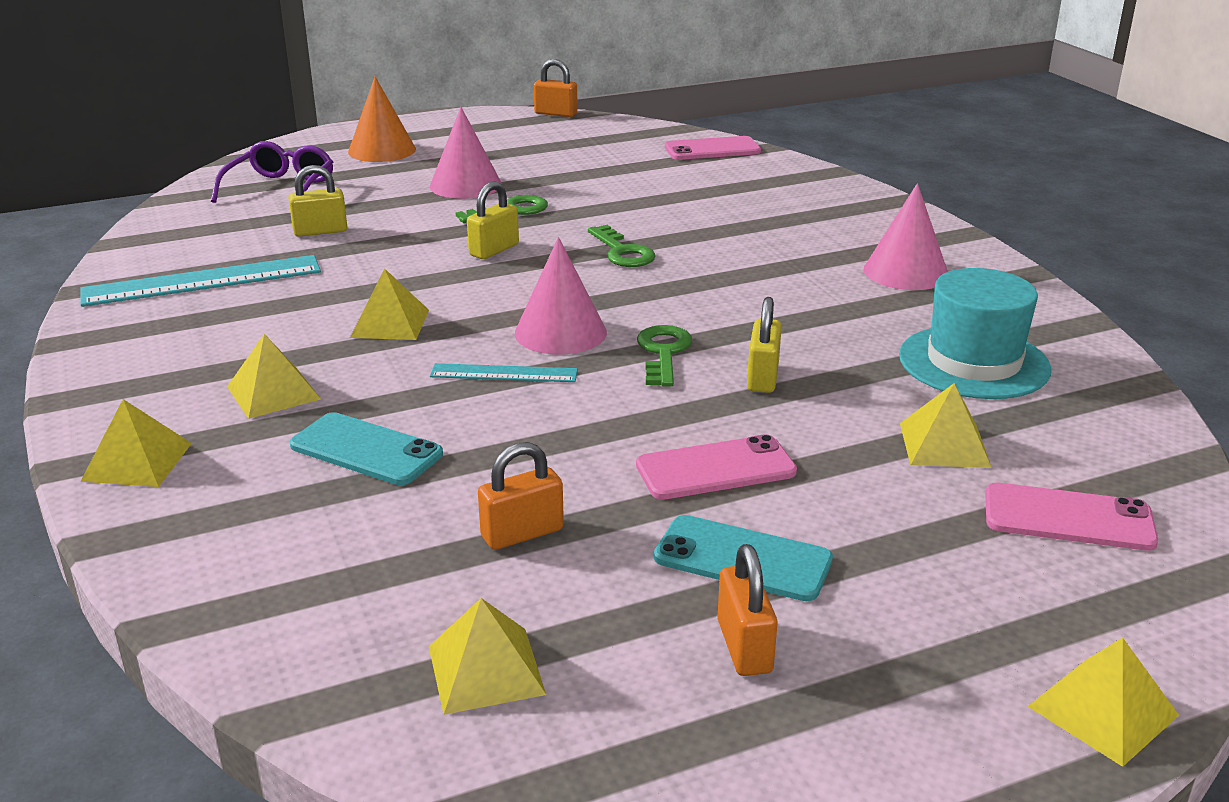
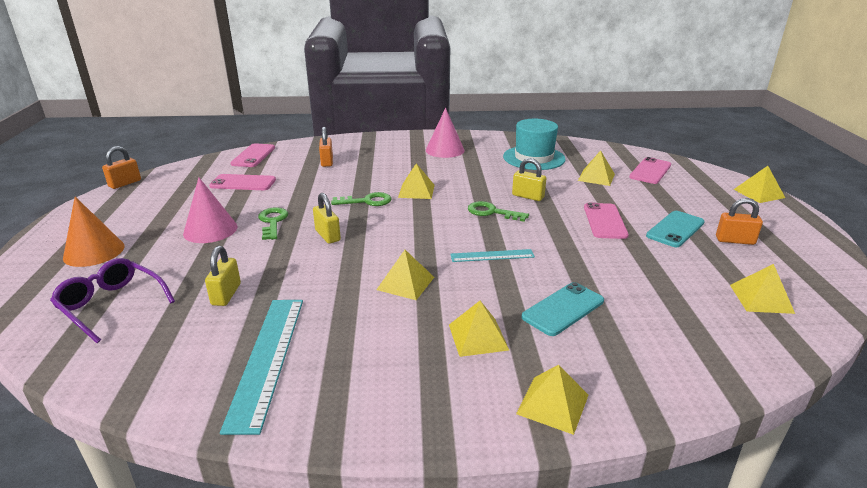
camera: 70 degrees left, 0 degrees up
turquoise ruler [430,363,578,382] -> turquoise ruler turned 60 degrees clockwise [450,249,535,262]
orange padlock [478,442,564,550] -> orange padlock moved to [319,127,333,167]
pink cone [515,237,607,355] -> none
none -> pink phone [209,174,276,190]
none -> yellow pyramid [398,163,435,199]

